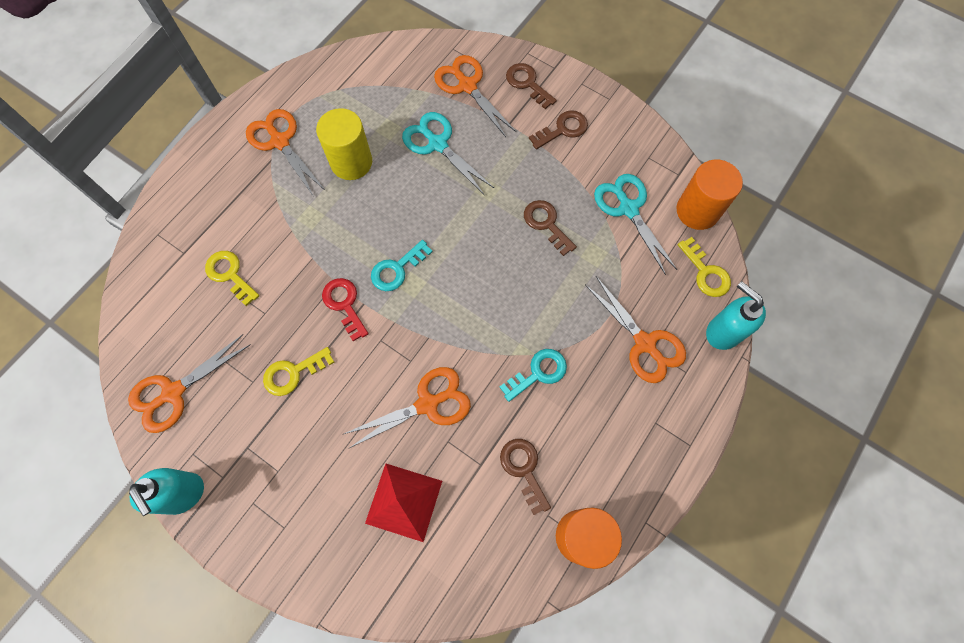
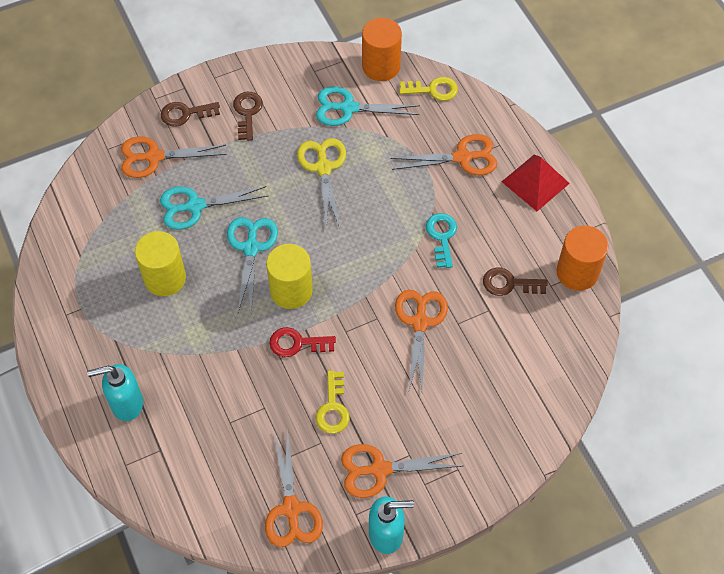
camera: 60 degrees left, 10 degrees down
yellow key [205,251,259,306] -> none
orange scissors [246,109,325,197] -> orange scissors moved to [341,444,462,498]
red pyramid [365,464,442,542] -> red pyramid moved to [502,155,570,211]
turquoise key [371,240,433,291] -> yellow cylinder [266,244,313,309]
brown key [524,200,577,256] -> yellow scissors [297,138,346,228]
turquoise soap dispenser [706,281,766,350] -> turquoise soap dispenser moved to [87,364,143,421]
none -> turquoise scissors [227,217,278,313]

